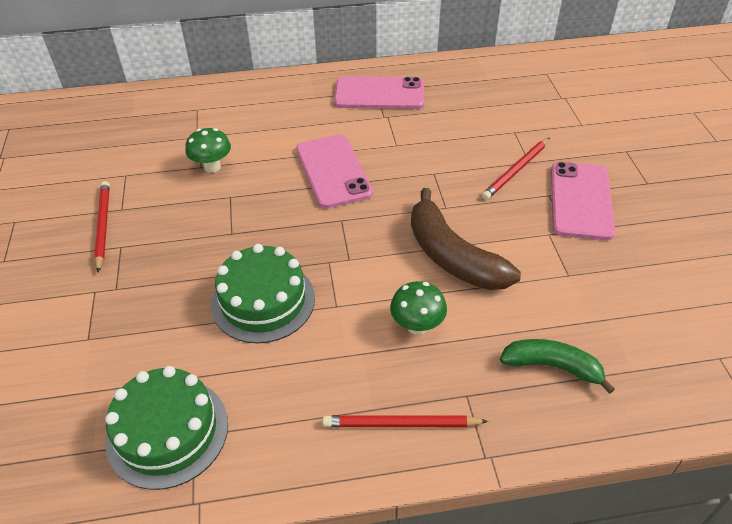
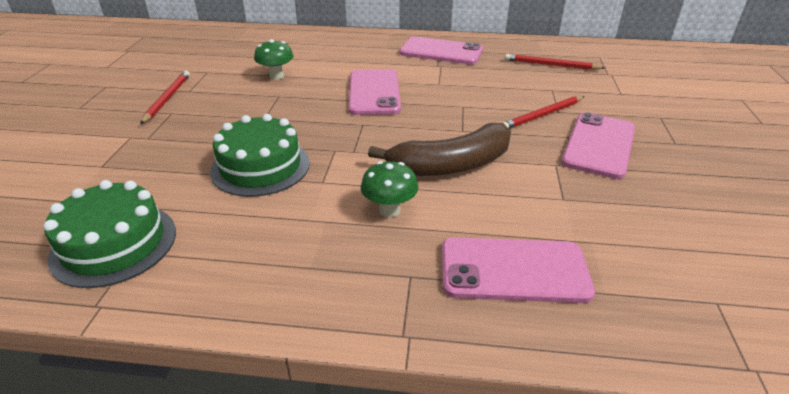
camera: 15 degrees right, 10 degrees down
red pencil [323,415,488,427] -> red pencil moved to [505,54,605,70]
brown banana [411,188,521,290] -> brown banana turned 90 degrees counterclockwise [368,123,511,176]
green banana [500,339,615,394] -> pink phone [442,237,595,303]

